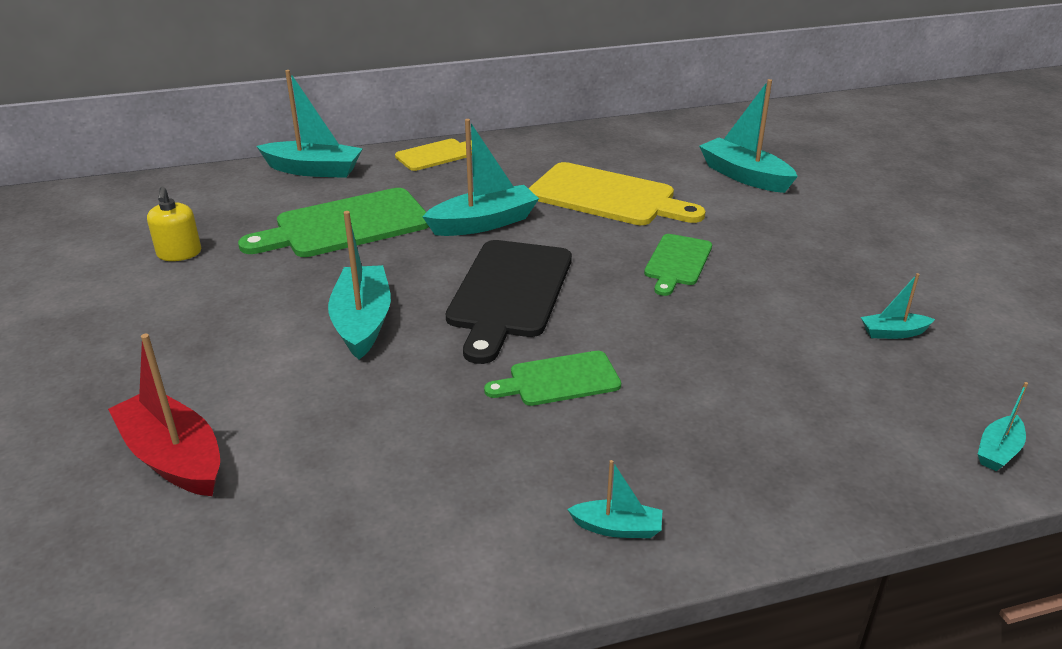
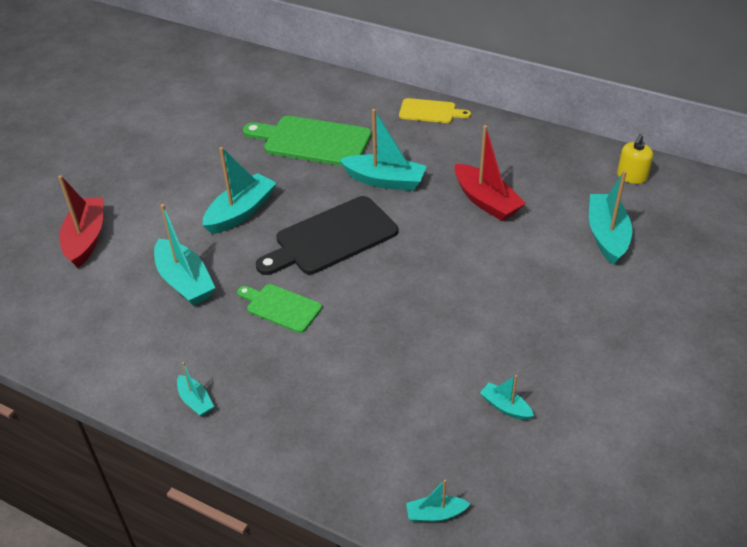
camera: 45 degrees right, 10 degrees up
yellow soap dispenser [147,187,201,261] -> yellow soap dispenser moved to [617,134,653,184]
turquoise boat [257,70,363,178] -> turquoise boat moved to [154,204,215,306]
yellow cutting board [528,162,706,225] -> red boat [455,125,526,221]
green cutting board [644,234,712,296] -> none

